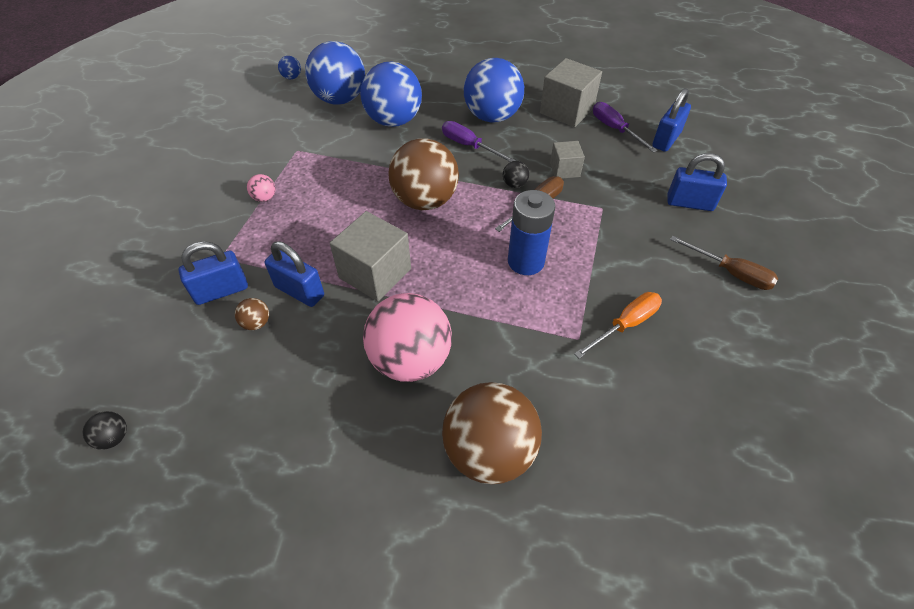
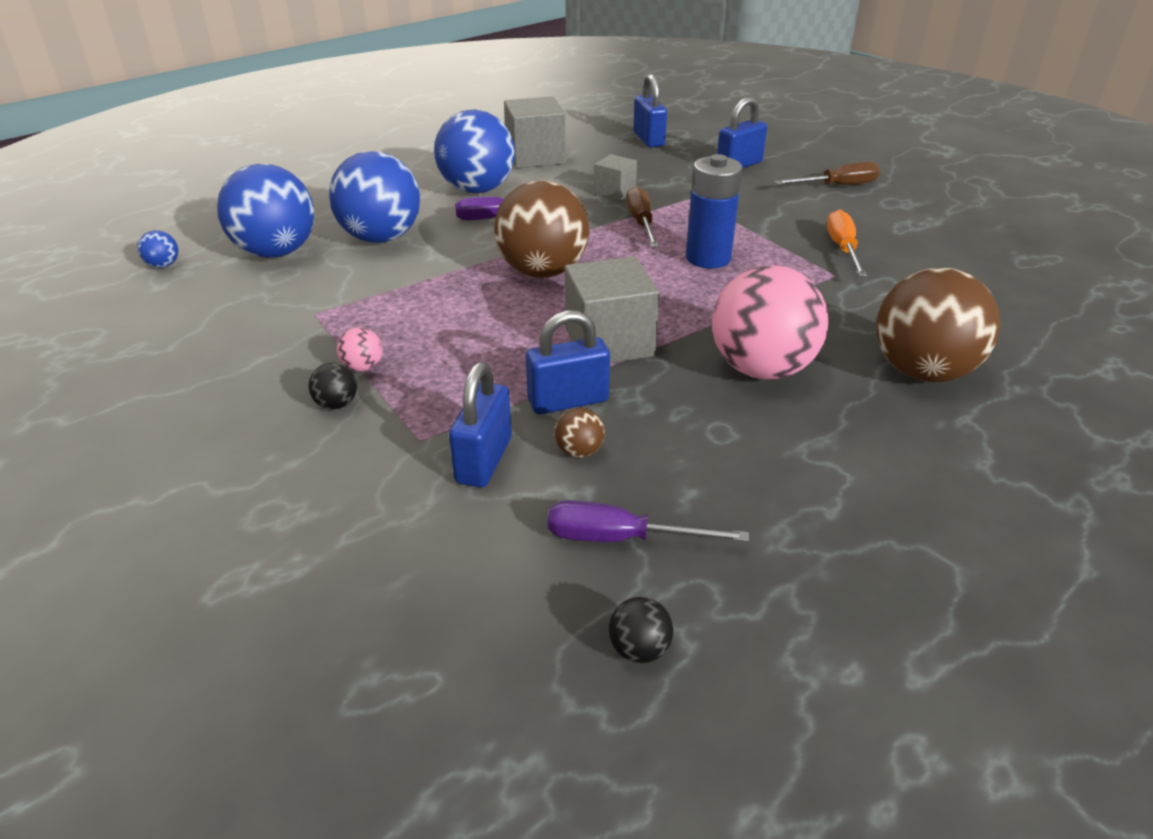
camera: 50 degrees left, 15 degrees down
black ball [503,161,529,188] -> black ball moved to [308,363,357,410]
purple screwdriver [593,102,657,153] -> purple screwdriver moved to [548,500,749,542]

